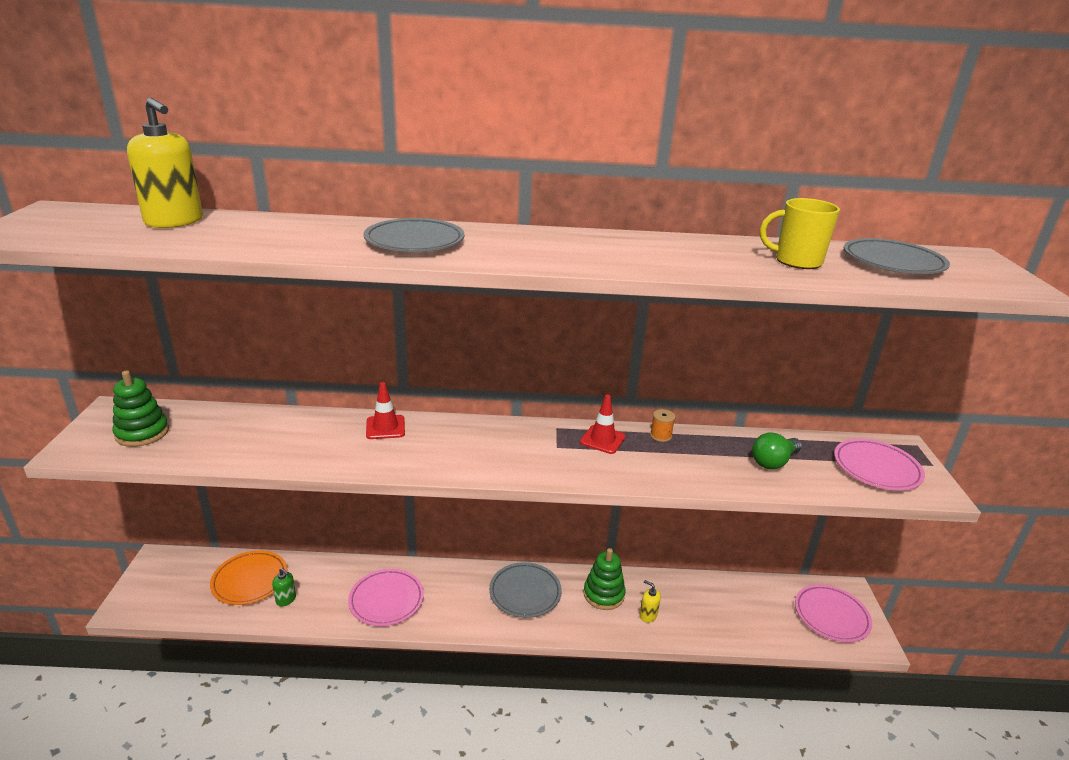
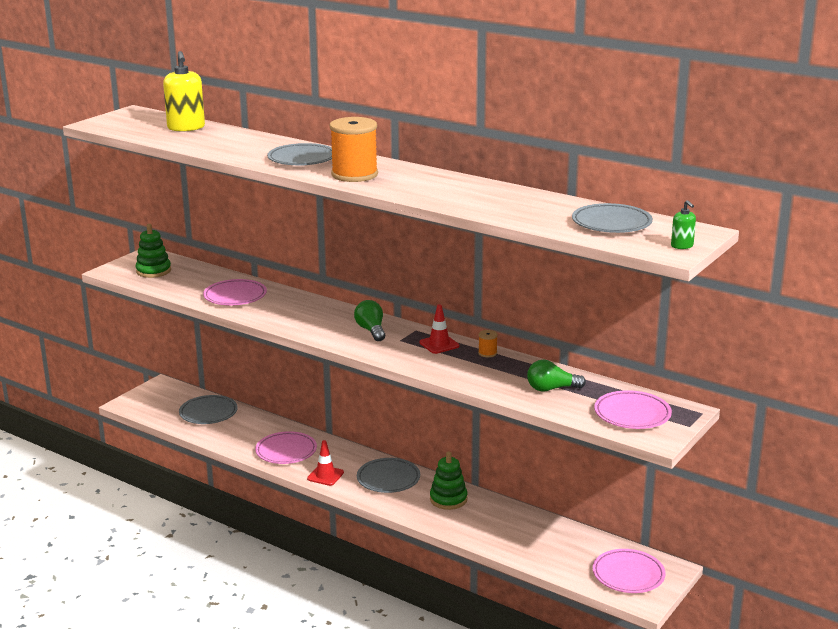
camera: 35 degrees right, 5 degrees down
orange plate [210,550,288,605] -> grey plate [179,395,238,424]
green soap dispenser [272,568,296,606] -> green soap dispenser moved to [671,200,696,249]
red traffic cone [366,382,405,439] -> red traffic cone moved to [307,440,344,486]
yellow soap dispenser [639,580,661,623] -> none
yellow mug [760,198,840,269] -> none
none -> pink plate [203,279,267,306]
none -> orange spool [330,117,378,182]
none -> green light bulb [354,300,385,341]

